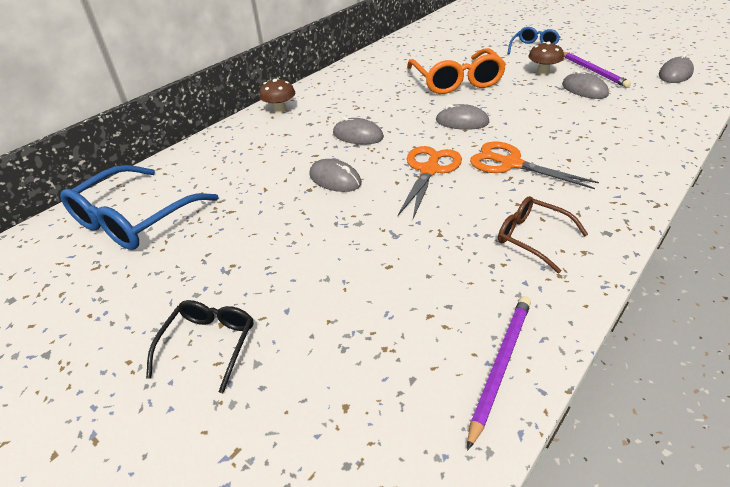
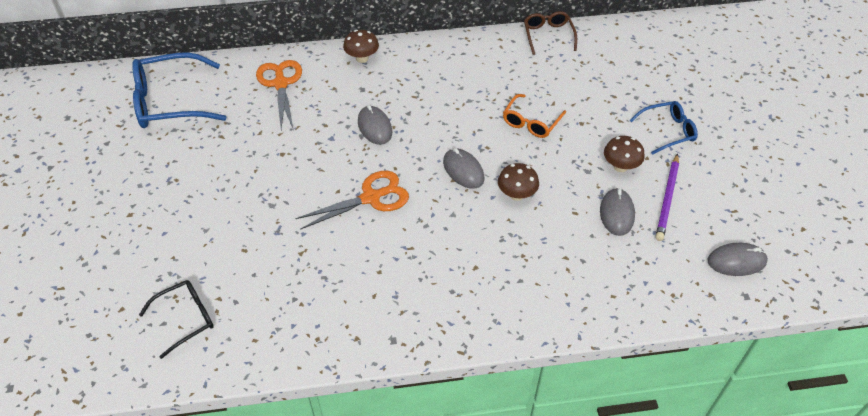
camera: 40 degrees right, 10 degrees up
black glasses [146,300,253,393] -> black glasses moved to [139,280,214,359]
grey mouse [309,159,362,192] -> none
orange glasses [407,48,506,94] -> orange glasses [503,94,566,138], size x0.57
purple pencil [467,296,531,450] -> none
orange scissors [470,141,599,189] -> orange scissors moved to [256,60,302,129]
brown glasses [498,196,588,273] -> brown glasses moved to [524,11,577,55]
none -> brown mushroom [498,163,539,201]

